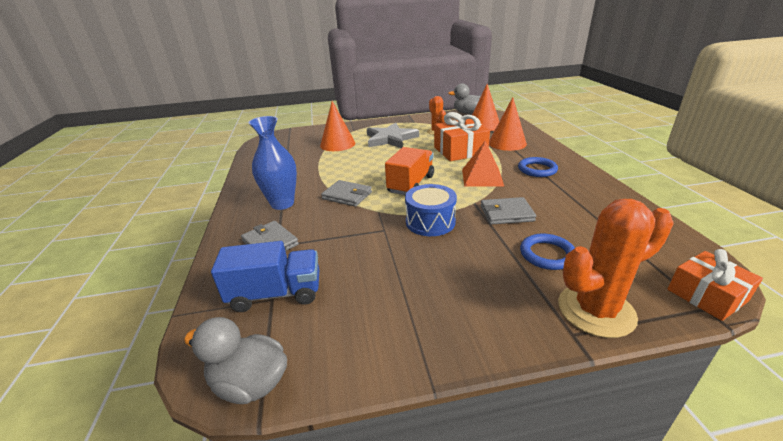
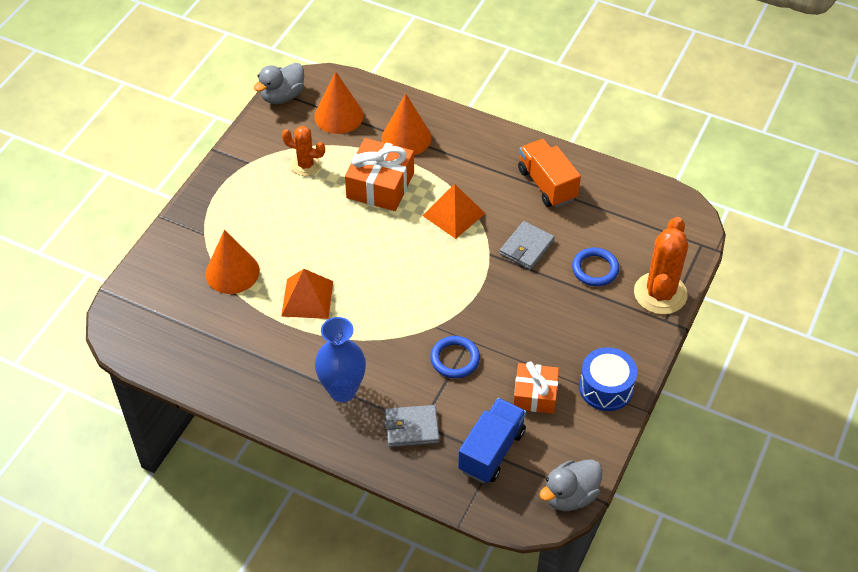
camera: 55 degrees left, 20 degrees up
grey wallet [321,180,372,207] -> none
grey star [367,123,419,148] -> none
orange truck [385,147,434,195] -> orange truck moved to [518,139,581,208]
blue drum [405,184,457,236] -> blue drum moved to [579,347,637,411]
blue ring [518,157,558,177] -> blue ring moved to [430,336,480,378]
orange gift [668,249,763,321] -> orange gift moved to [513,362,559,414]
none -> orange pyramid [281,269,333,319]

